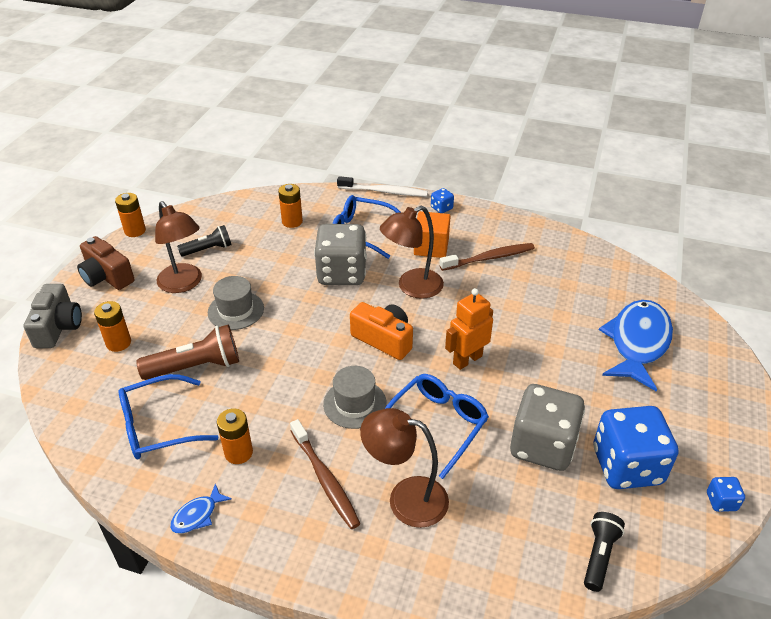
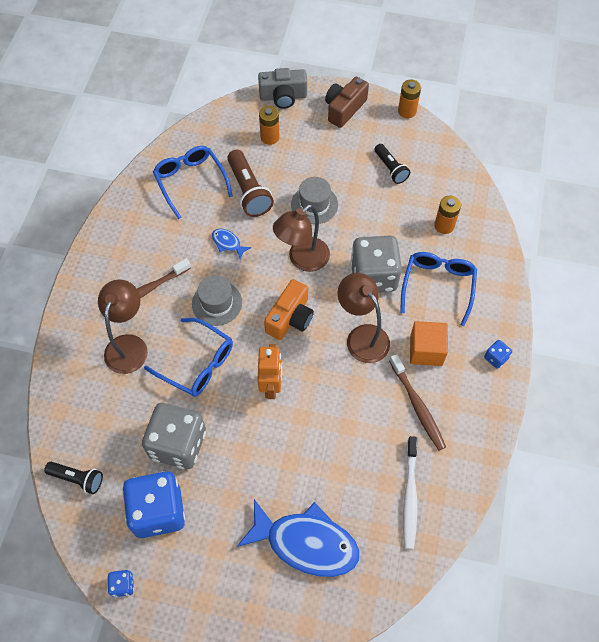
camera: 85 degrees right, 20 degrees up
brown lamp [155,201,202,293] -> brown lamp moved to [273,204,330,272]
blue fish [170,484,232,534] -> blue fish moved to [212,229,252,259]
orange battery [217,408,253,464] -> none
white toothbrush [337,176,428,197] -> white toothbrush moved to [403,436,417,549]
orange robot [445,288,493,370] -> orange robot turned 45 degrees clockwise [257,344,282,399]

